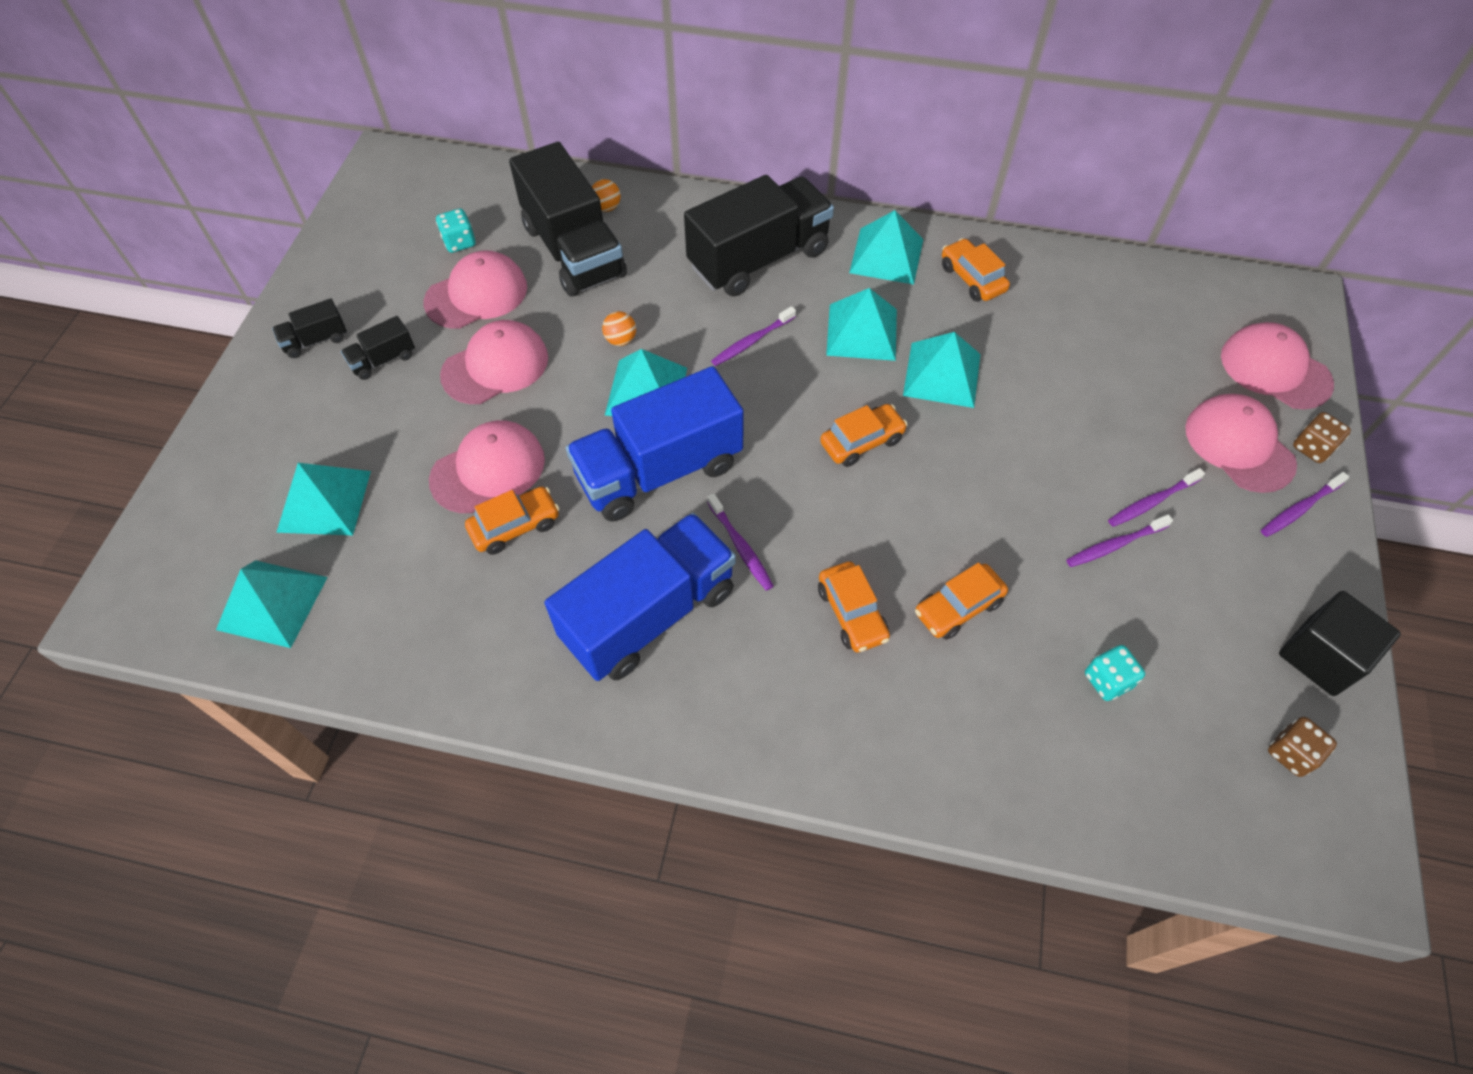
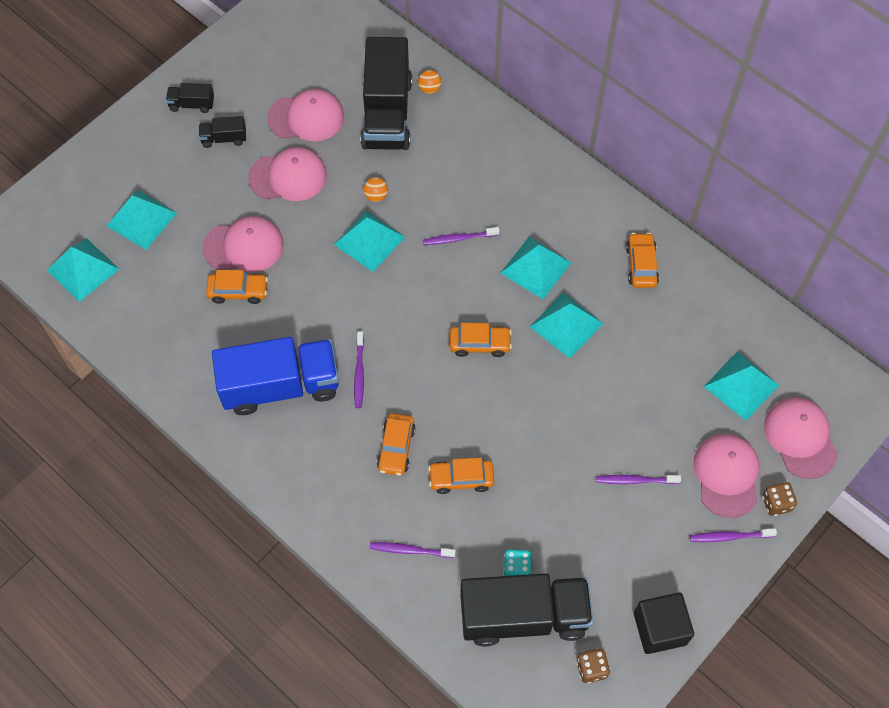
camera: 30 degrees right, 5 degrees up
turquoise dice [436,208,476,253] -> none
blue truck [566,366,744,522] -> none
black truck [684,175,834,296] -> black truck moved to [460,573,593,647]
turquoise pyramid [849,210,923,285] -> turquoise pyramid moved to [704,352,779,421]
purple toothbrush [1066,514,1173,567] -> purple toothbrush moved to [370,542,456,558]

